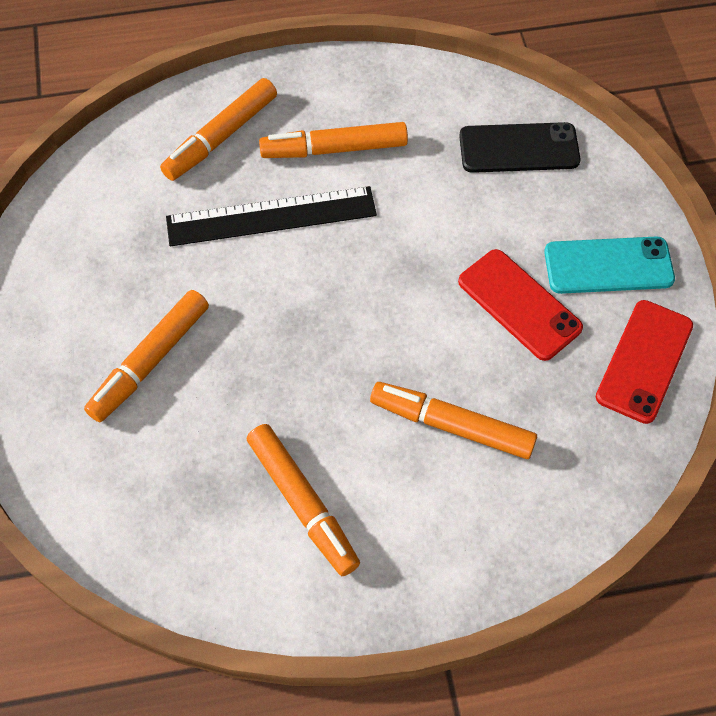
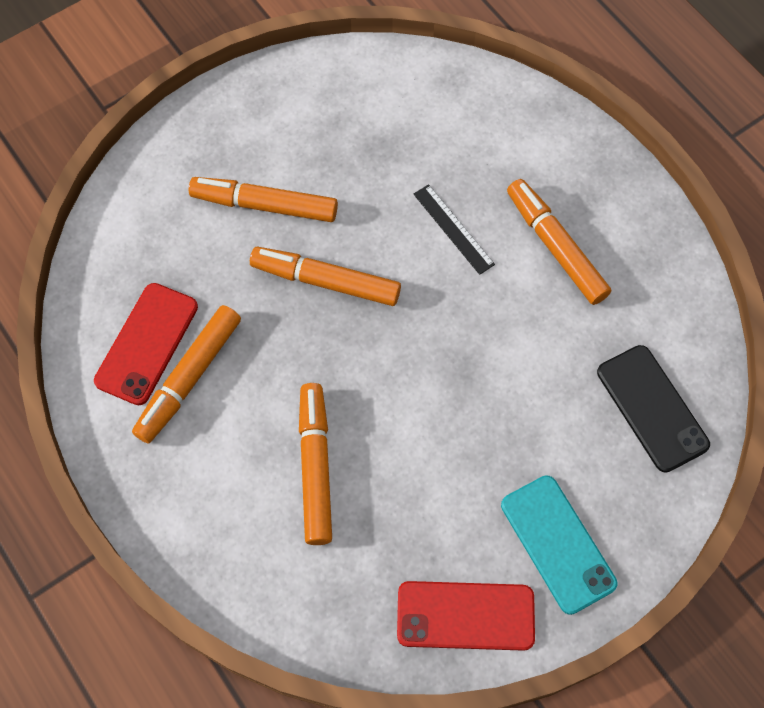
camera: 65 degrees right, 5 degrees up
orange marker [160,78,277,181] -> orange marker moved to [250,247,401,306]
black ruler [166,186,377,246] -> black ruler [413,184,495,275], size x0.55
red phone [458,249,583,361] -> red phone moved to [94,283,198,405]

